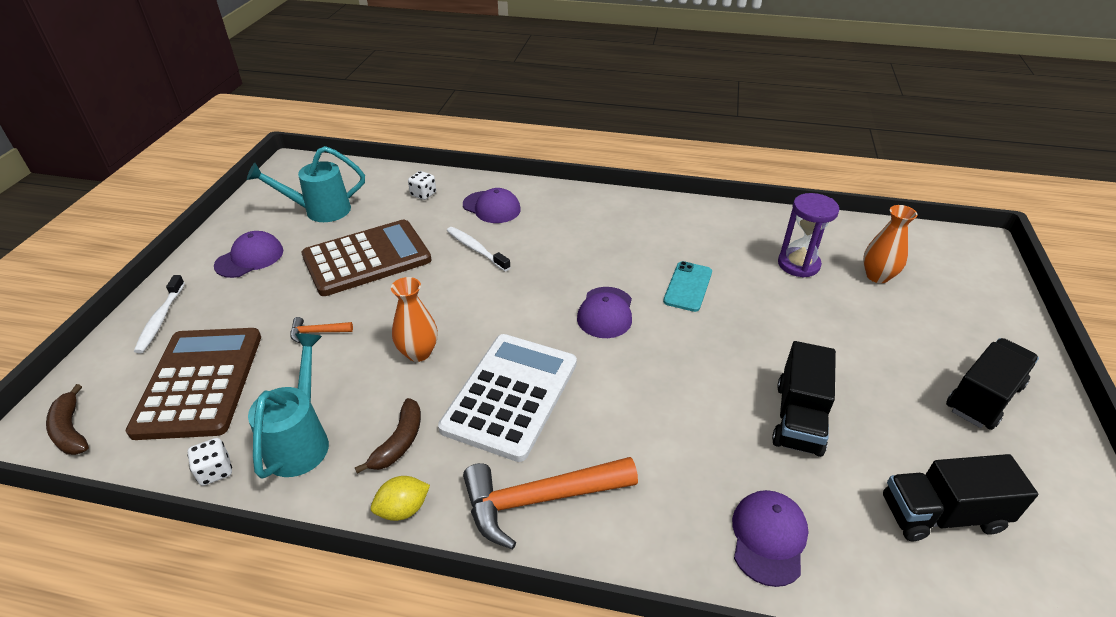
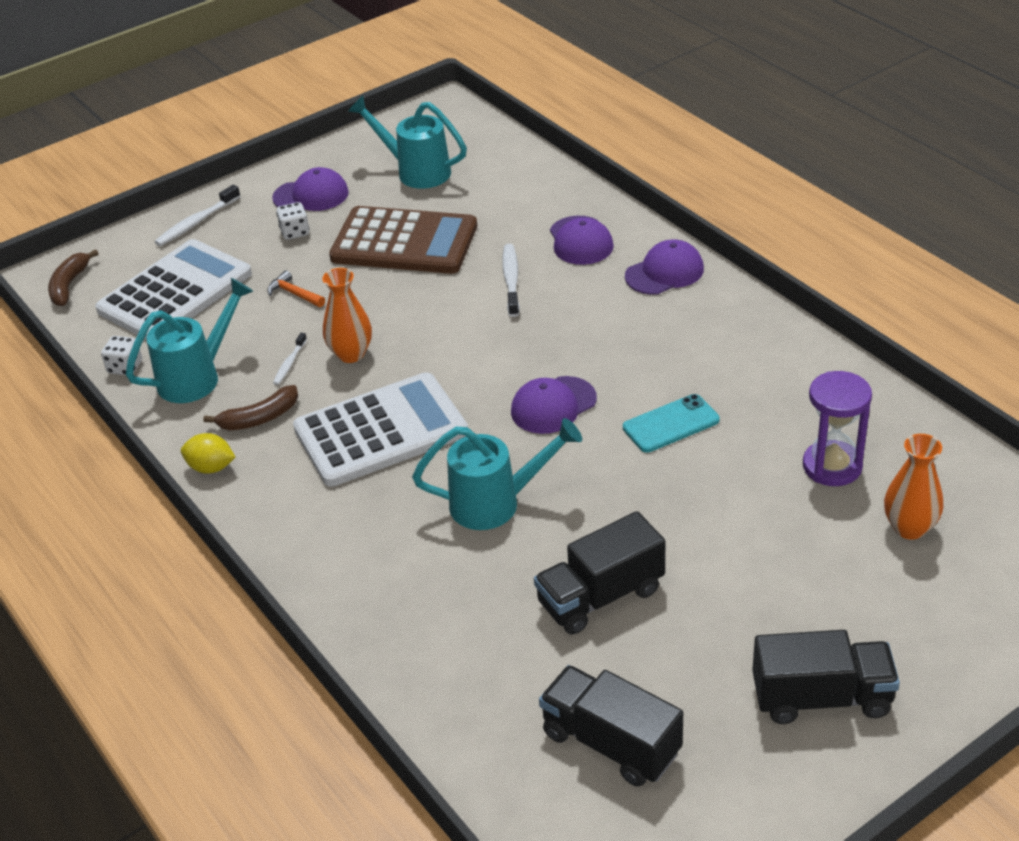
camera: 45 degrees right, 0 degrees up
brown calculator [126,328,261,440] -> white calculator [95,239,252,340]
white dice [408,171,436,200] -> white dice moved to [276,202,310,240]
orange hammer [463,457,638,549] -> none
purple cap [732,490,809,587] -> purple cap moved to [625,240,704,295]
none -> white toothbrush [273,333,307,385]
none -> turquoise watering can [412,418,582,530]

